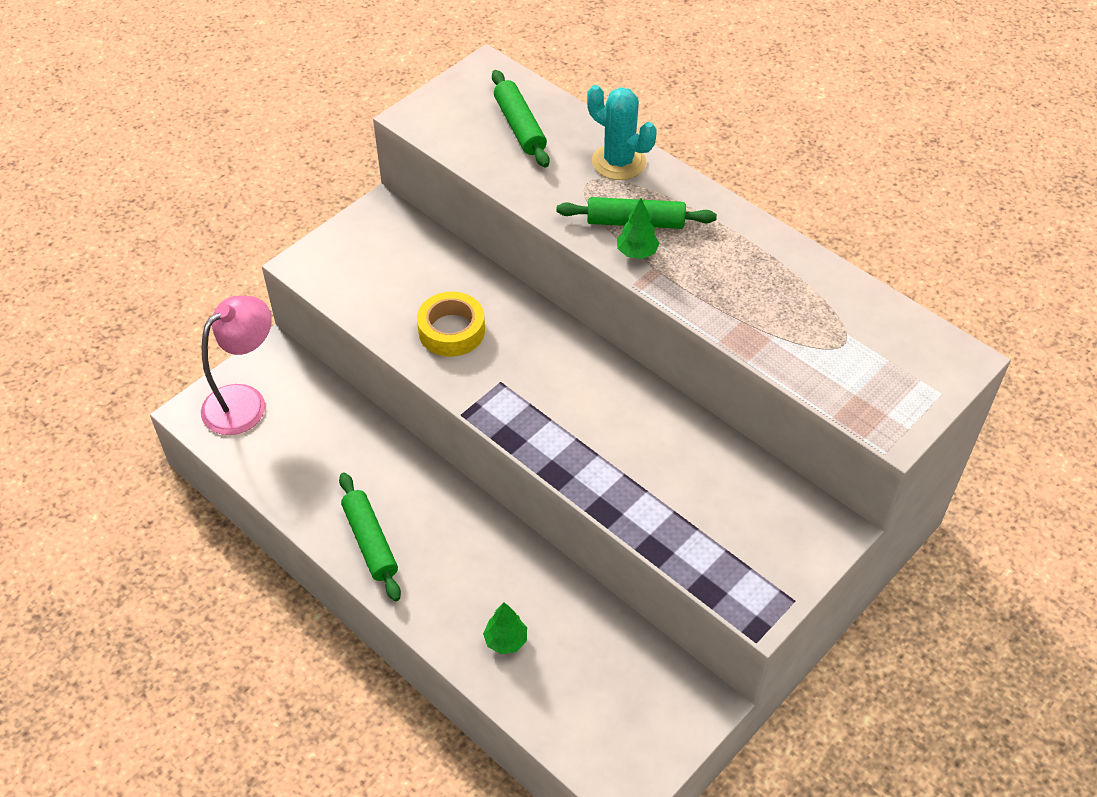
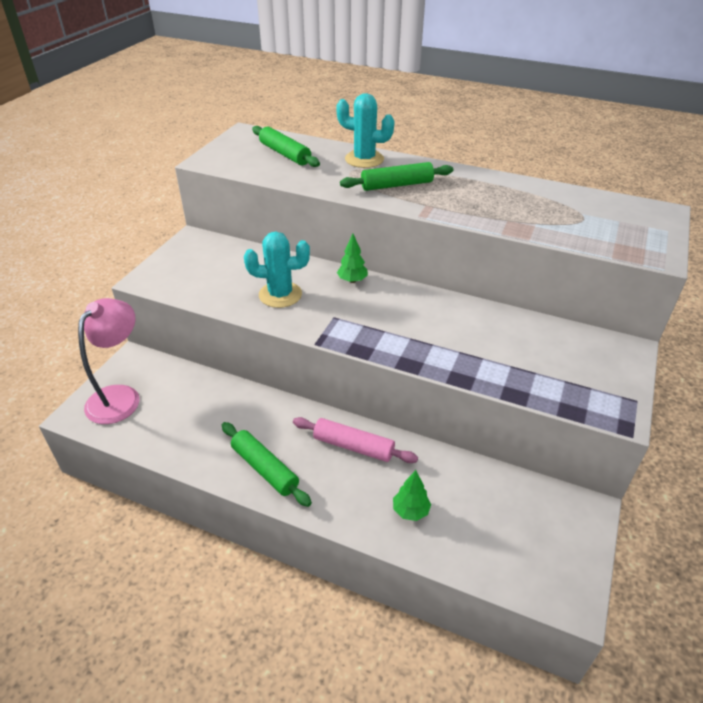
camera: 20 degrees left, 10 degrees down
yellow tape [417,292,485,357] -> turquoise cactus [244,231,310,308]
green tree [617,198,660,259] -> green tree moved to [337,234,368,283]
none -> pink rolling pin [293,417,418,463]

